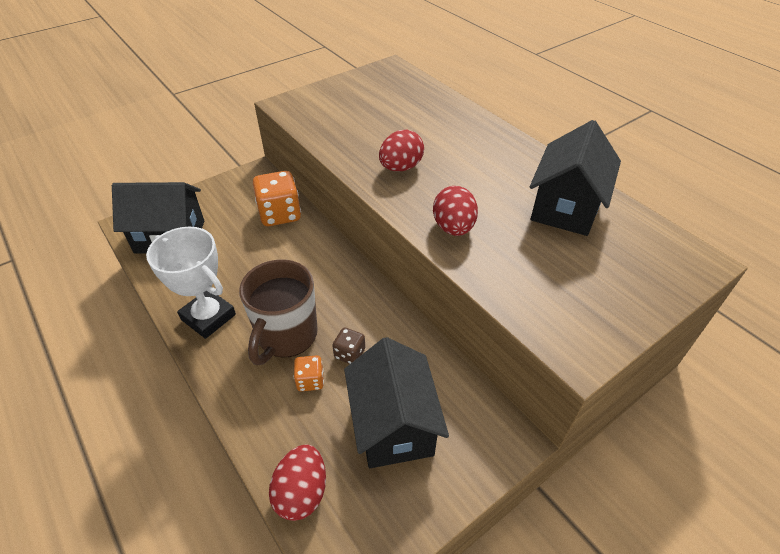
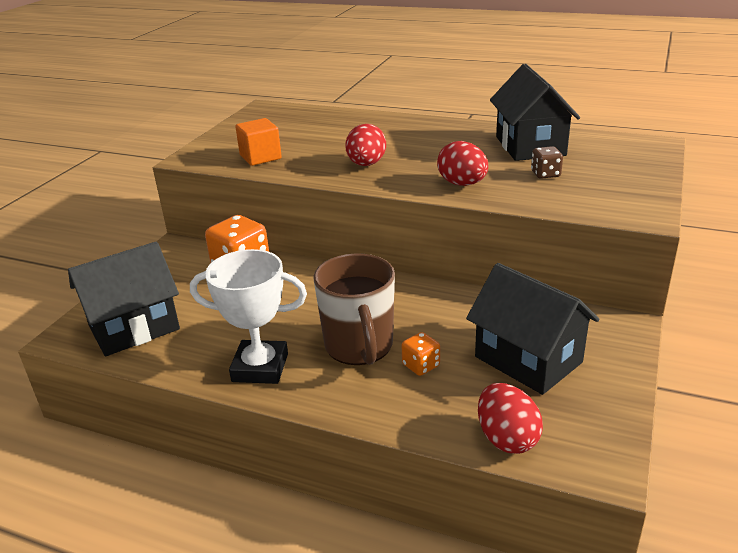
camera: 30 degrees left, 15 degrees down
brown dice [332,328,365,364] -> brown dice moved to [531,146,563,179]
none -> orange cube [235,118,282,166]

